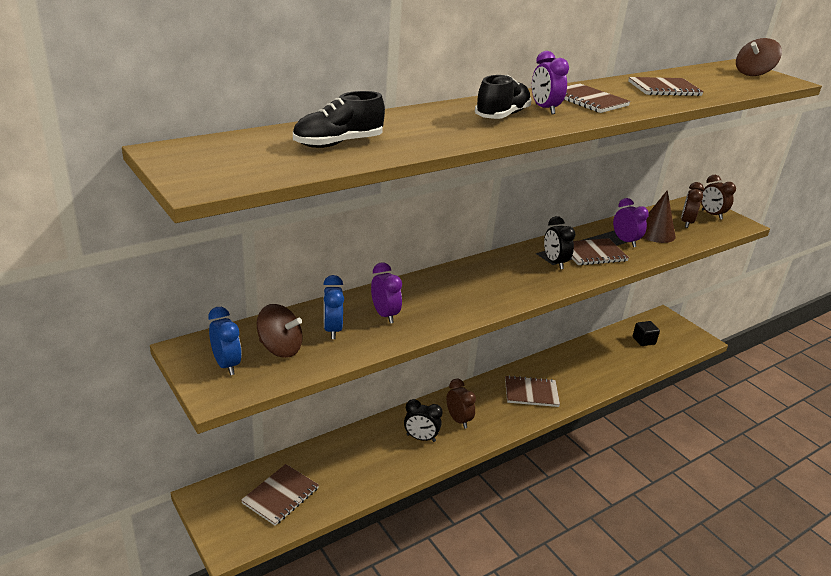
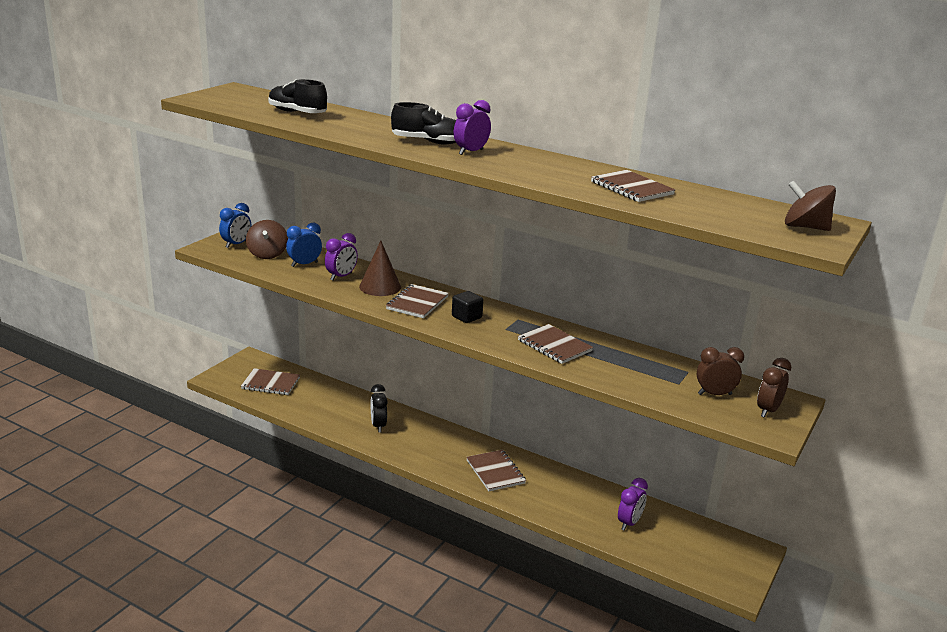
camera: 65 degrees right, 5 degrees down
brown clock [446,379,476,429] -> none
black clock [544,216,576,269] -> none
brown notebook [564,83,631,113] -> brown notebook moved to [386,284,449,318]
purple clock [613,198,649,247] -> purple clock moved to [618,478,648,531]
black cube [633,321,660,346] -> black cube moved to [452,291,483,323]
brown cone [642,190,676,243] -> brown cone moved to [359,241,401,296]

